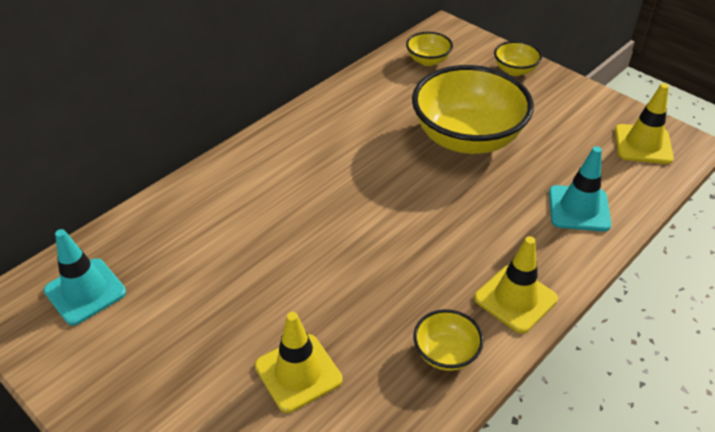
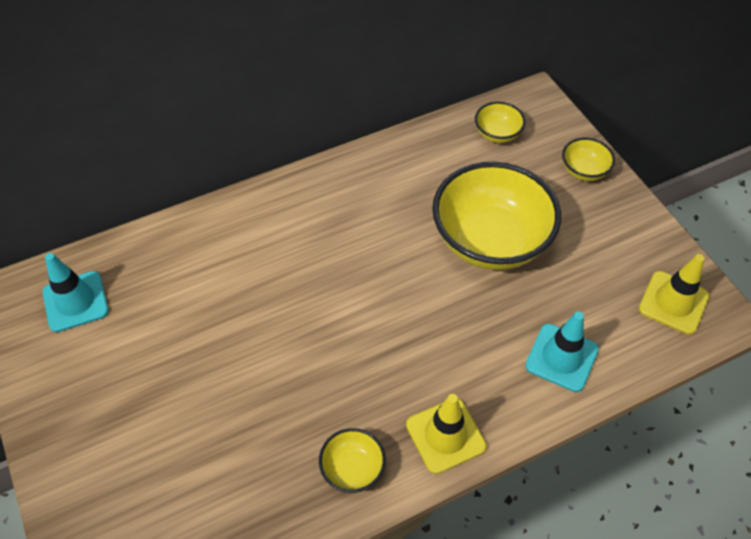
camera: 20 degrees right, 10 degrees up
yellow traffic cone [255,312,342,413] -> none

